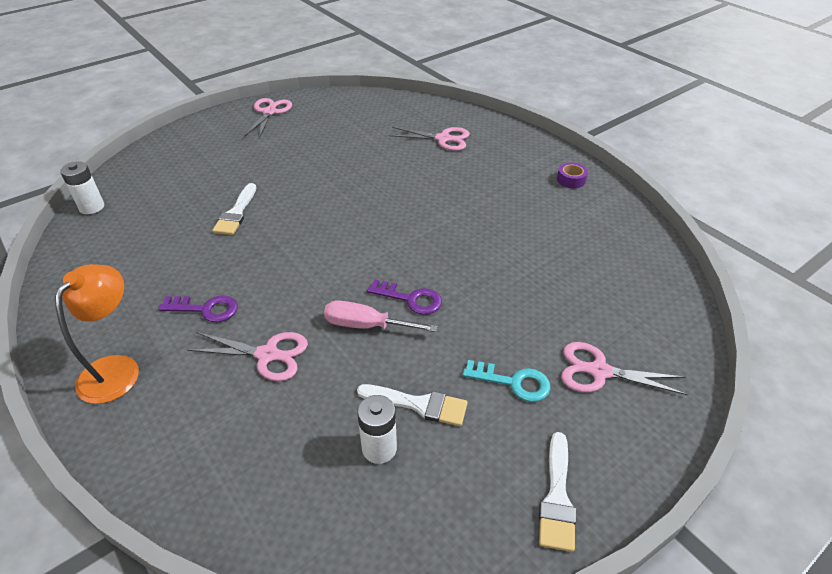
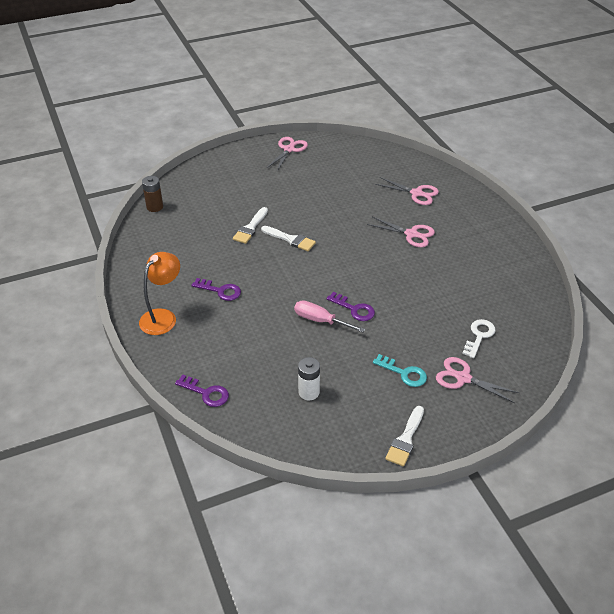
camera: 15 degrees right, 0 degrees up
white battery [60,161,104,214] -> brown battery [142,176,163,212]
pink scissors [187,332,308,381] -> pink scissors moved to [367,217,435,247]
white brush [357,384,468,426] -> white brush moved to [261,226,316,251]
purple tape [557,162,588,189] -> none
none -> purple key [175,375,229,407]
none -> white key [462,319,496,358]

